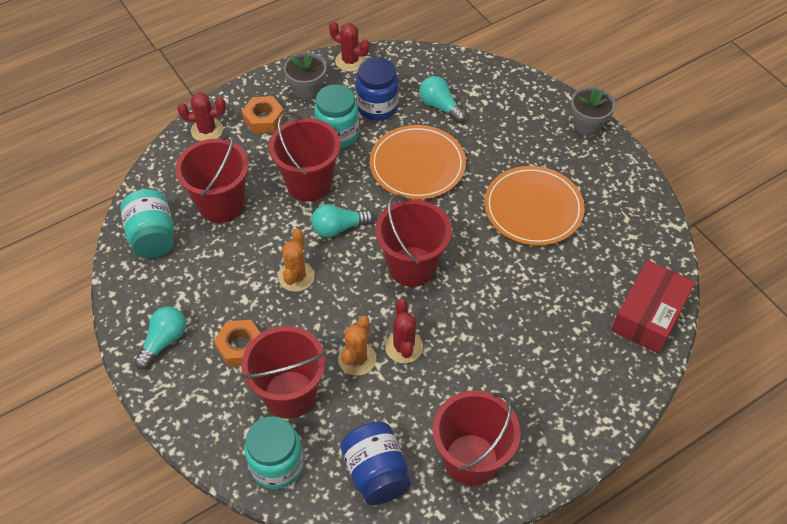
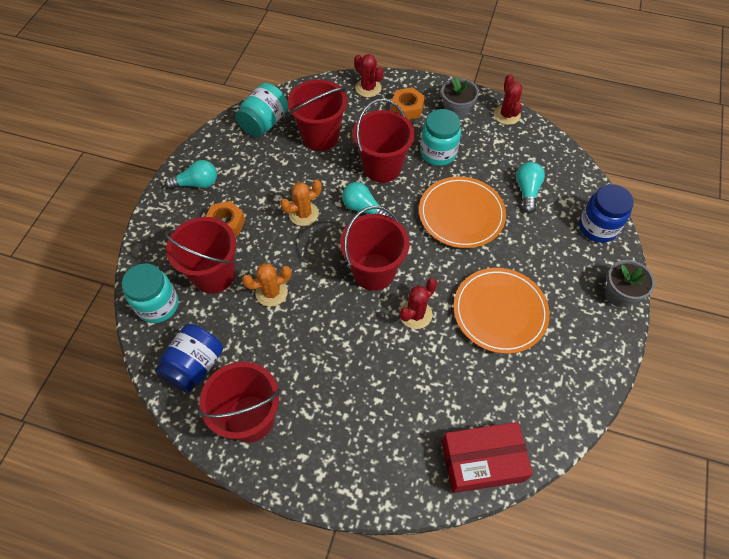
camera: 50 degrees right, 5 degrees up
blue jar [356,58,399,121] -> blue jar moved to [579,184,634,243]
red cactus [385,299,423,363] -> red cactus moved to [400,278,437,329]

